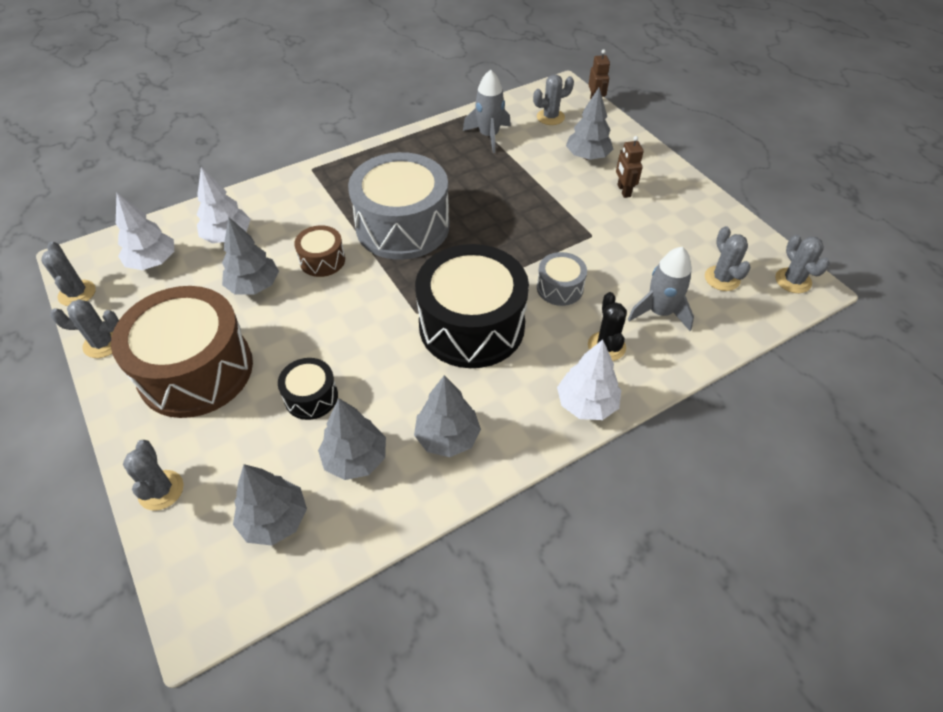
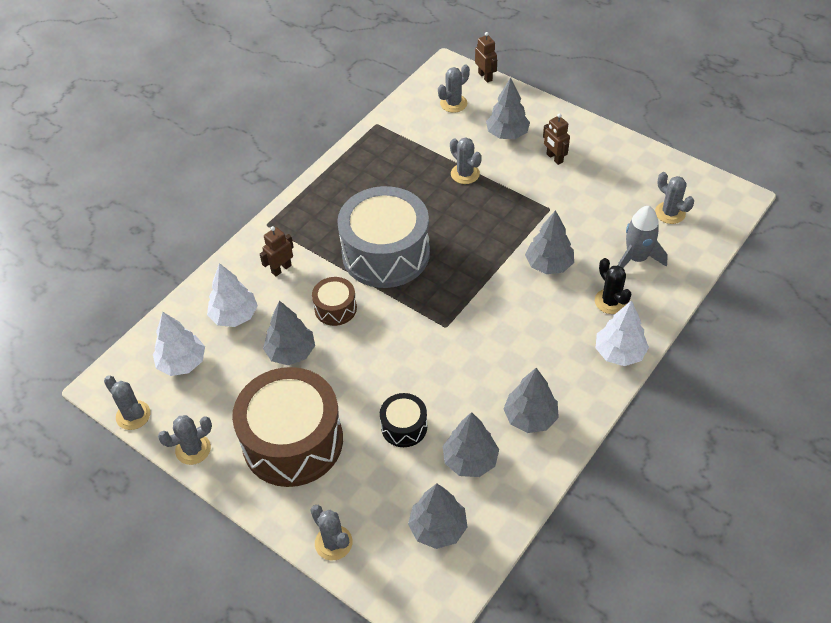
camera: 20 degrees left, 0 degrees up
black drum [415,244,529,368] -> none
grey rocket [463,70,511,153] -> none
grey drum [537,252,587,306] -> grey tree [525,210,574,274]
grey cactus [775,235,830,293] -> grey cactus moved to [450,137,482,184]
none -> brown robot [260,226,294,276]

